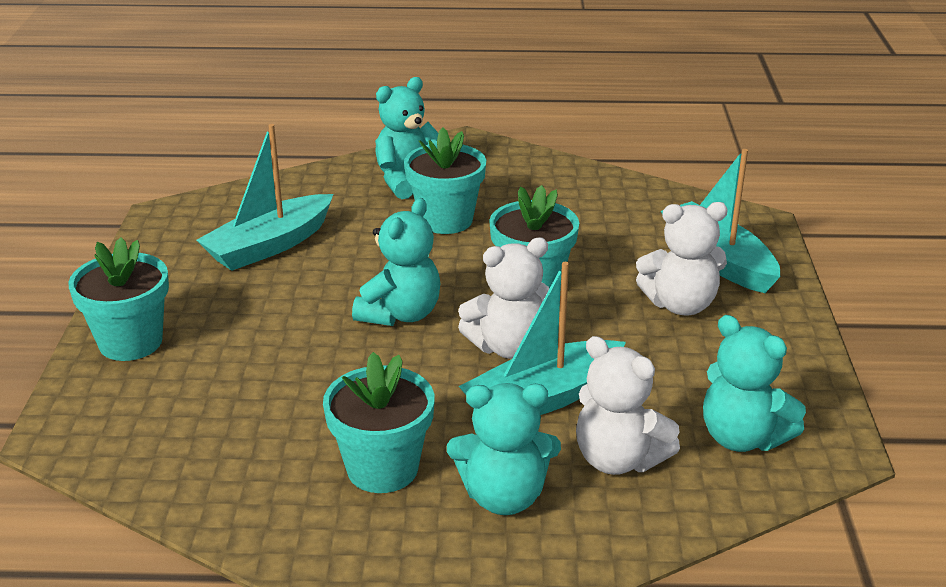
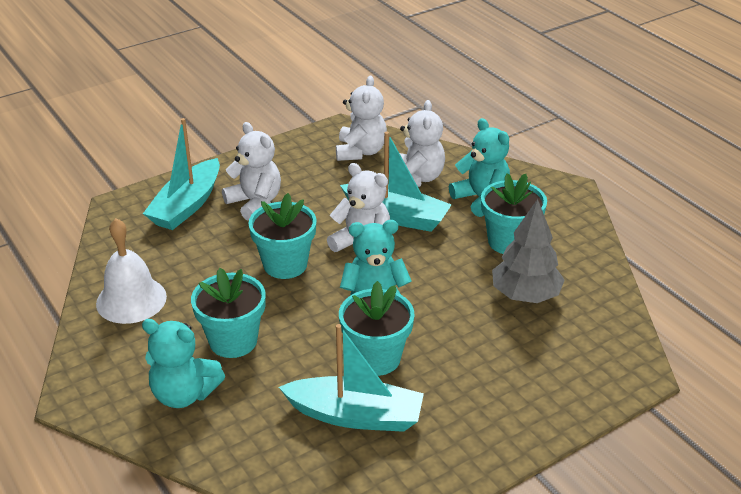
camera: 125 degrees left, 5 degrees up
turquoise flower pot [68,237,169,361] -> turquoise flower pot moved to [339,281,415,376]
turquoise teddy bear [703,315,806,452] -> white teddy bear [336,76,387,161]
none -> white bell [96,218,167,324]
none -> grey tree [492,199,565,303]

